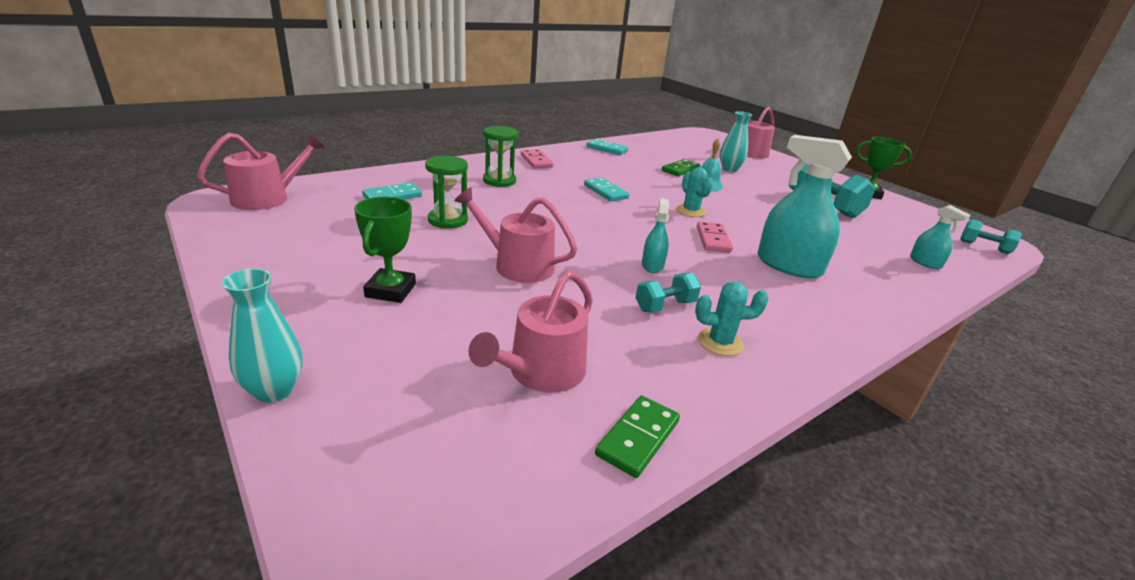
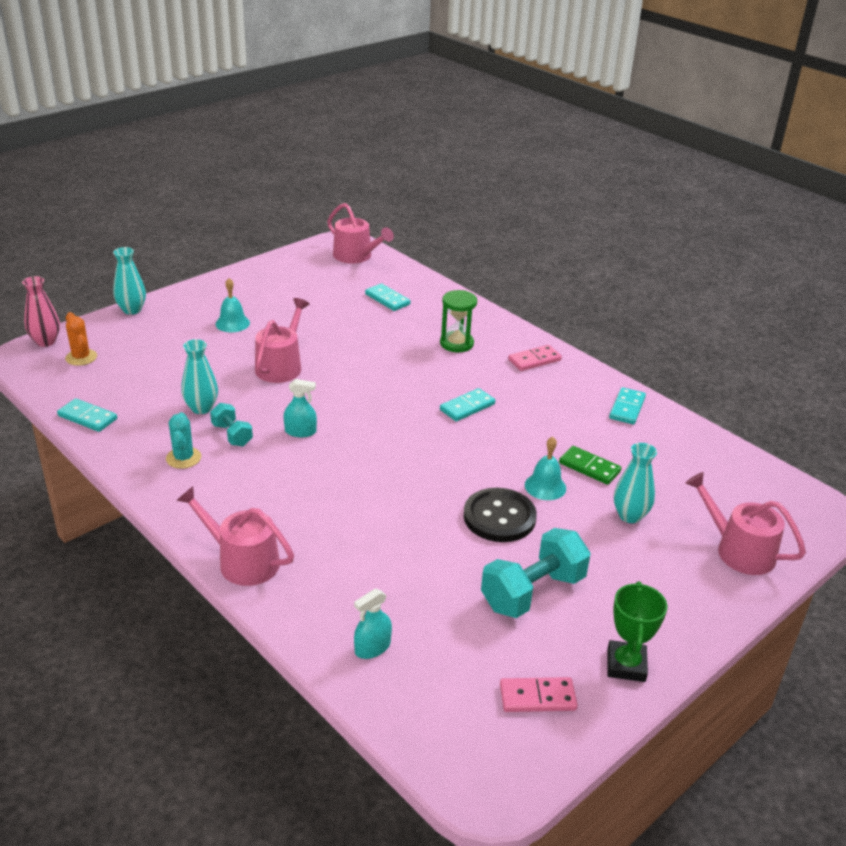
camera: 85 degrees right, 5 degrees up
green trophy [354,197,416,303] -> turquoise bell [216,278,250,332]
green hourglass [425,156,468,229] -> none
pink watering can [468,270,593,393] -> pink watering can moved to [176,486,294,586]
green domino [595,395,680,478] -> turquoise domino [57,398,117,432]
turquoise cactus [676,167,713,217] -> none
pink domino [697,221,733,252] -> pink domino moved to [500,677,578,712]
turquoise spray bottle [757,135,852,278] -> none
turquoise dumbbell [960,219,1022,254] -> none
none -> pink vase [22,276,60,347]
none -> orange cactus [65,312,97,366]
none -> turquoise vase [181,339,218,414]
none -> black button [464,488,537,542]

